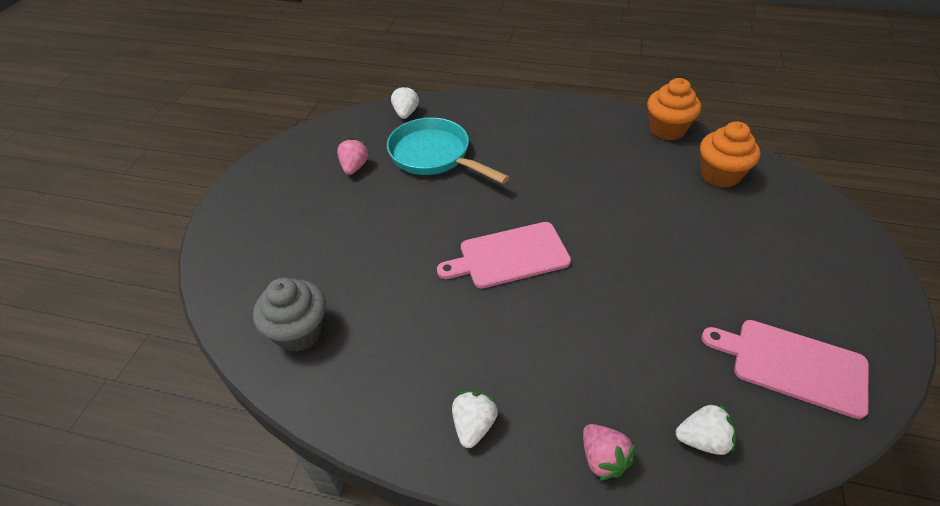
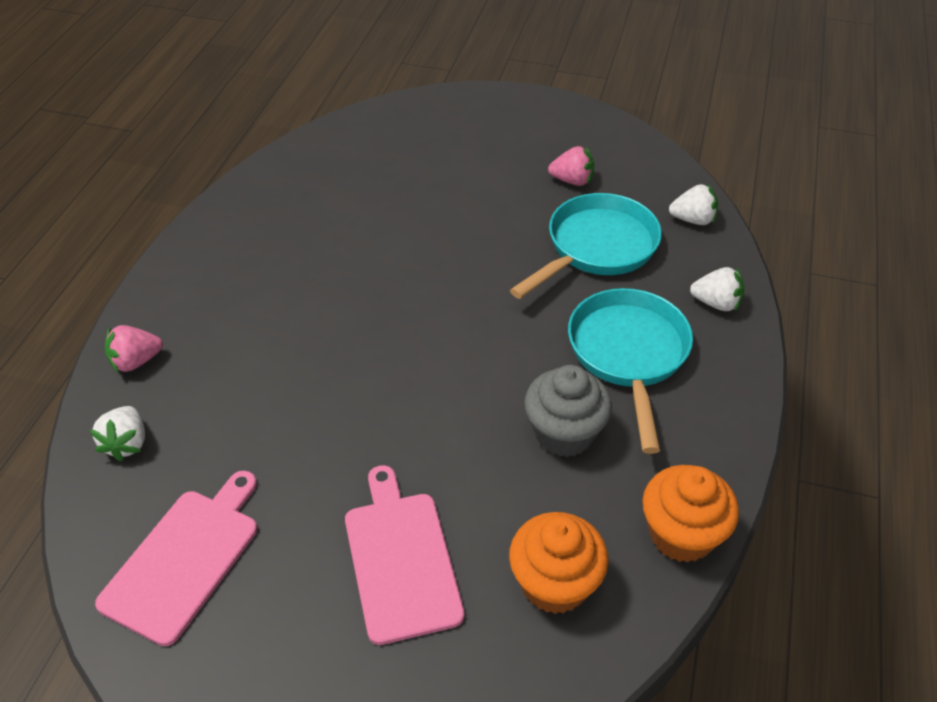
camera: 90 degrees right, 0 degrees up
grey cupcake [253,278,326,352] -> grey cupcake moved to [524,365,612,457]
pink cutting board [437,222,571,288] -> pink cutting board moved to [345,465,465,645]
white strawberry [452,391,498,448] -> white strawberry moved to [690,267,744,311]
none -> turquoise pan [568,288,693,454]

